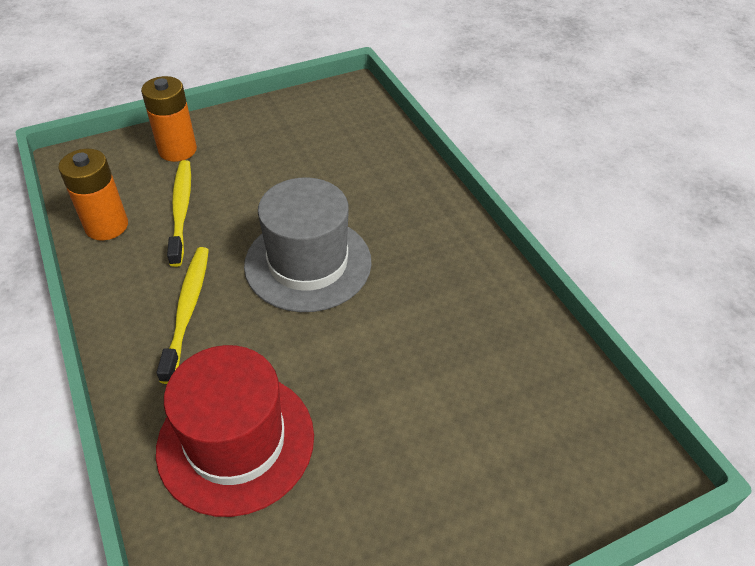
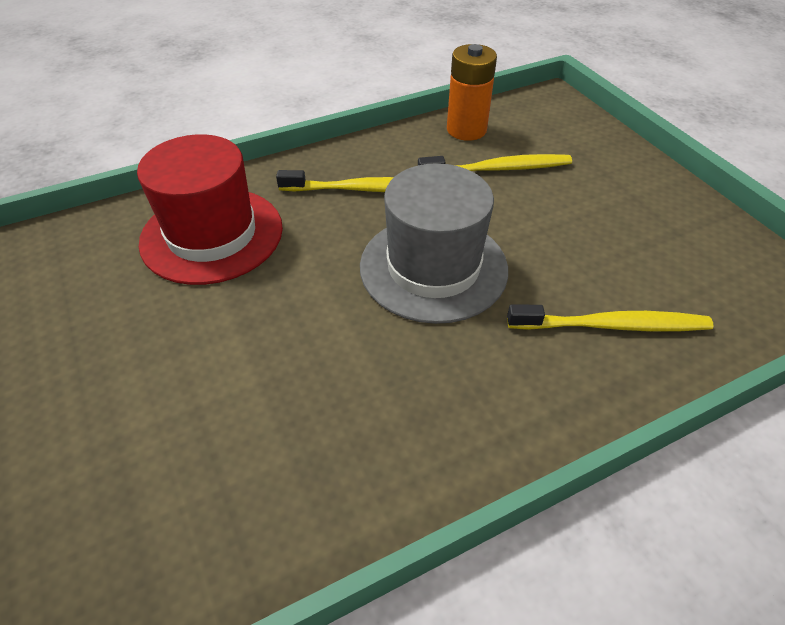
camera: 90 degrees right, 0 degrees up
orange battery [141,76,197,162] -> none
none -> yellow toothbrush [507,304,714,332]

